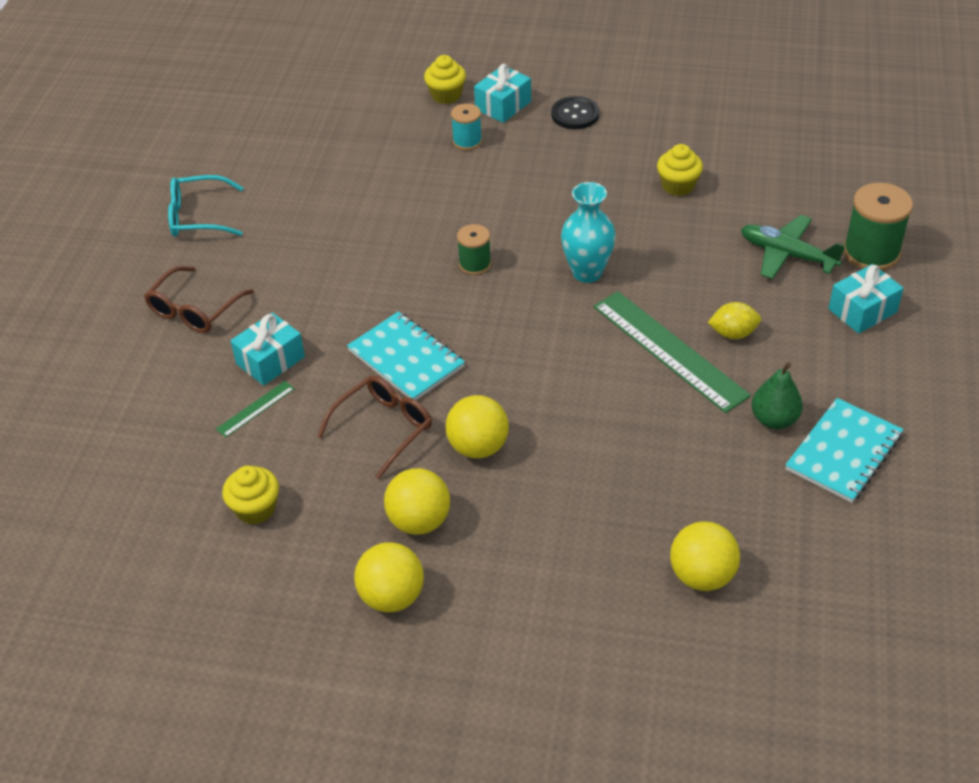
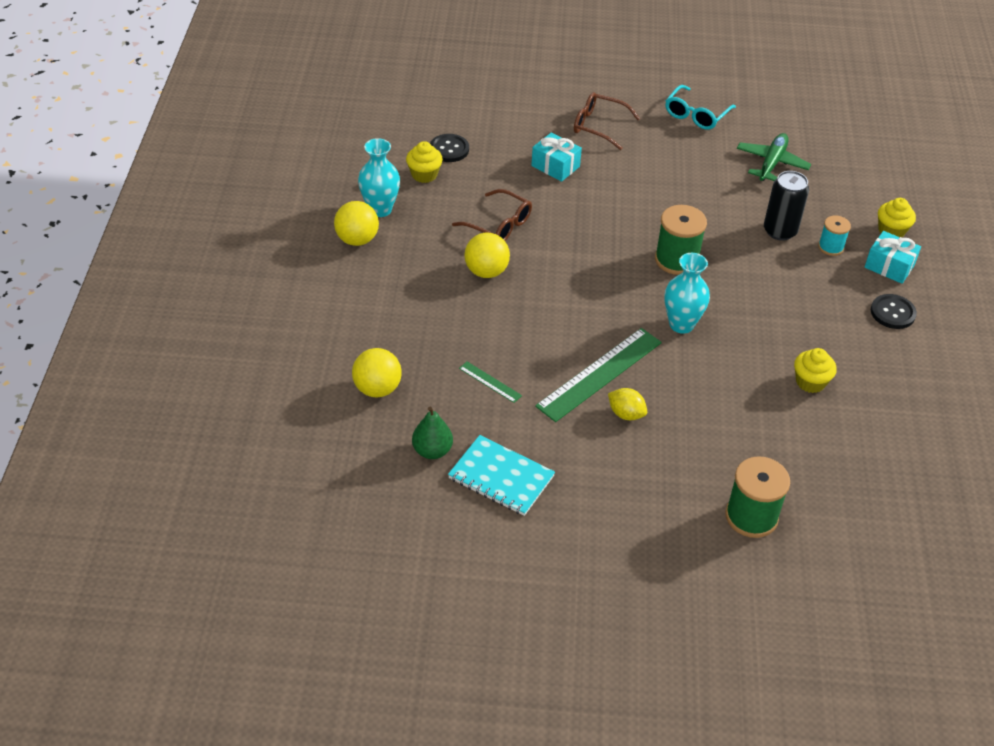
camera: 80 degrees right, 0 degrees up
turquoise glasses [168,175,244,236] -> turquoise glasses turned 135 degrees counterclockwise [665,85,736,130]
green ruler [216,381,295,438] -> green ruler moved to [459,362,522,403]
turquoise notebook [347,311,465,400] -> none
yellow ball [384,468,450,535] -> none
green spool [457,224,491,275] -> green spool [655,205,707,275], size x1.71
yellow lemon [708,302,761,339] -> yellow lemon turned 45 degrees counterclockwise [608,388,647,420]
green plane [741,215,845,279] -> green plane moved to [737,133,811,181]
green pear [751,362,803,429] -> green pear moved to [412,407,453,459]
turquoise gift [828,264,904,334] -> none
none -> turquoise vase [358,138,400,217]
none -> black button [430,134,469,162]
none -> black can [764,171,809,241]

